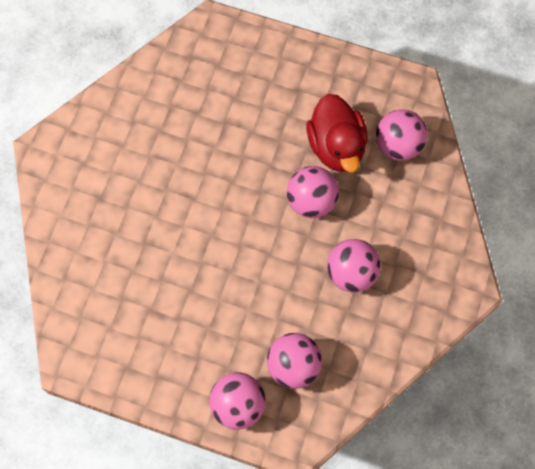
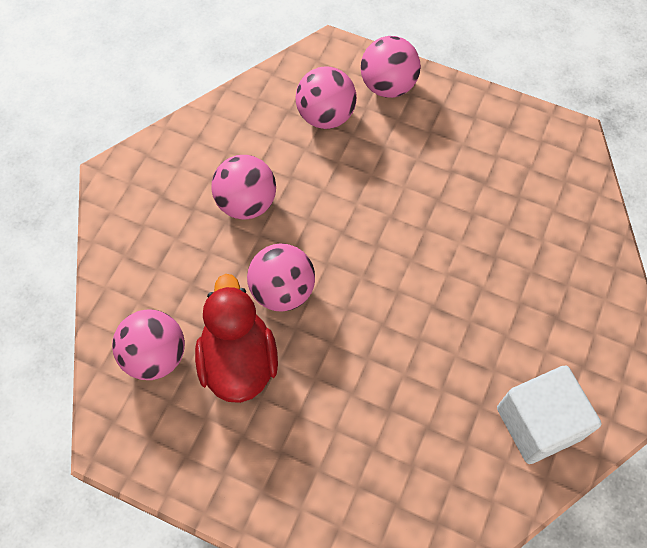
camera: 175 degrees left, 5 degrees down
none -> white cube [497,365,601,464]

